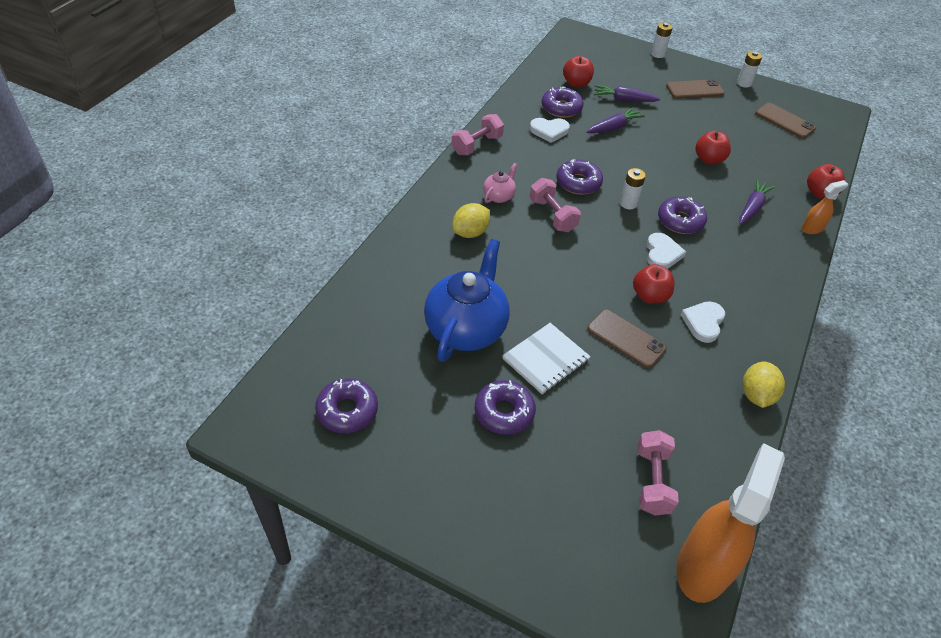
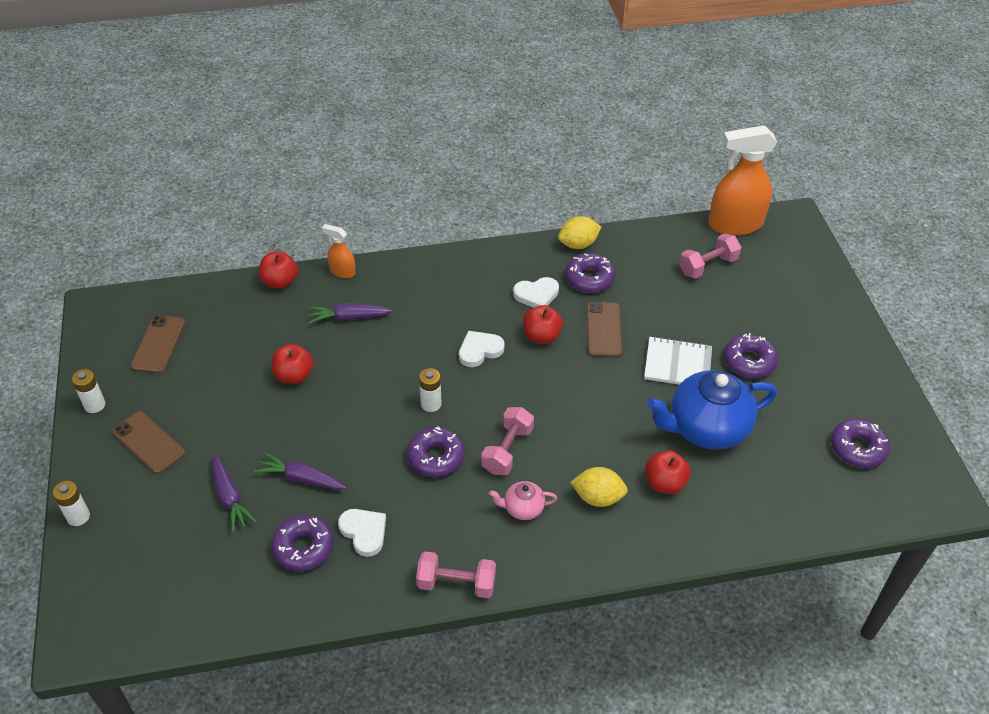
camera: 125 degrees left, 0 degrees up
red apple [563,56,594,87] -> red apple moved to [645,450,691,494]
purple donut [658,197,707,234] -> purple donut moved to [565,253,615,293]

